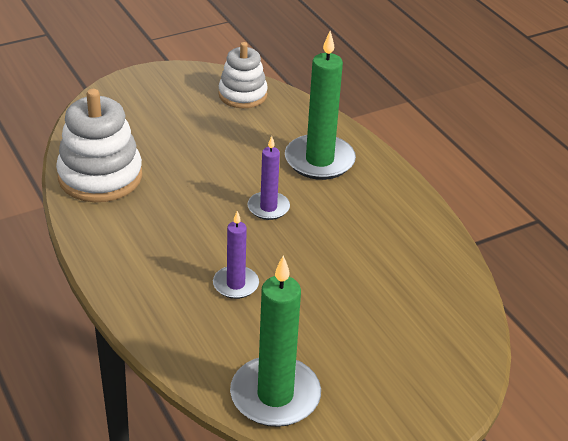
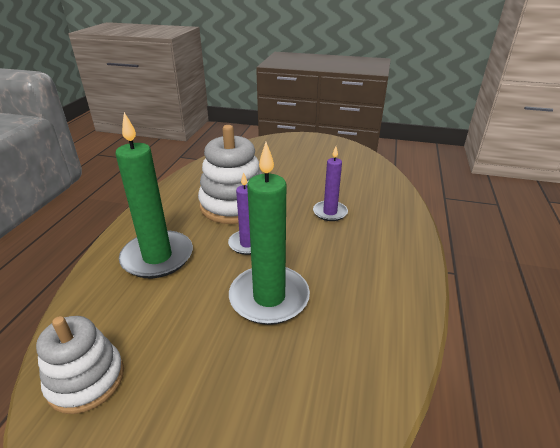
camera: 135 degrees left, 5 degrees down
white stacking toy [56,89,142,202] -> white stacking toy moved to [198,125,262,224]
green candle [230,255,321,427] -> green candle moved to [229,142,310,325]

